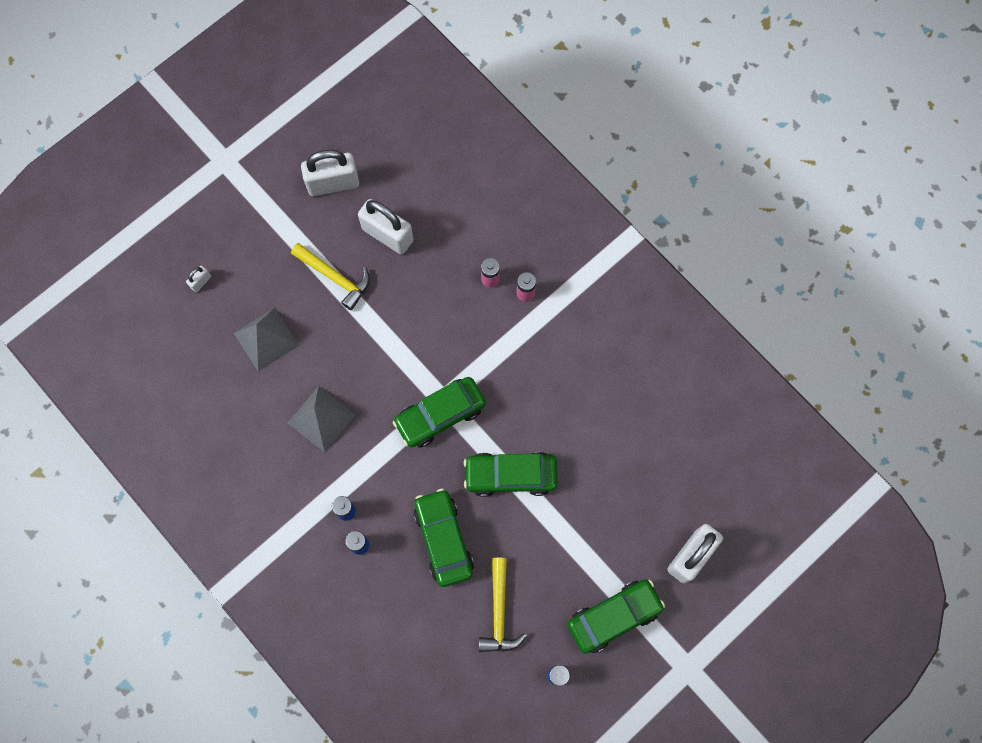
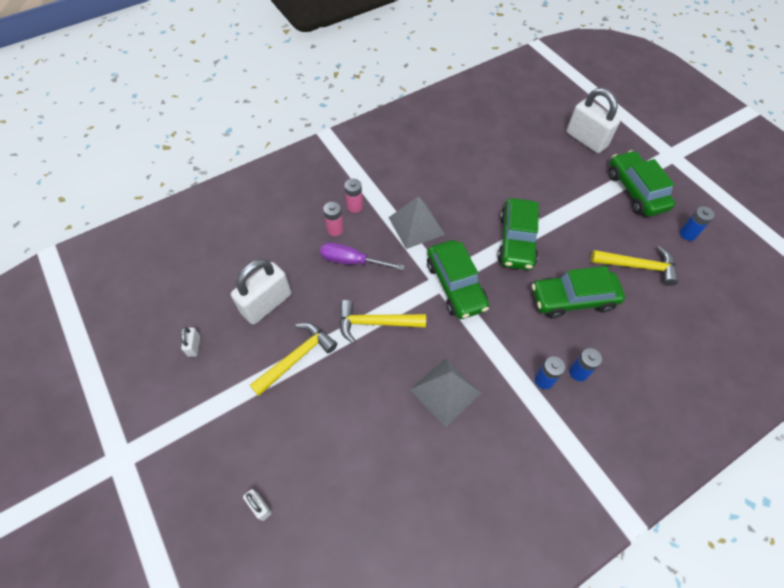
camera: 80 degrees left, 15 degrees down
grey pyramid [234,308,299,371] -> grey pyramid moved to [388,196,445,249]
white padlock [301,150,359,196] -> white padlock [181,327,200,357], size x0.44
none -> purple screwdriver [320,242,405,270]
none -> yellow hammer [339,300,426,344]

